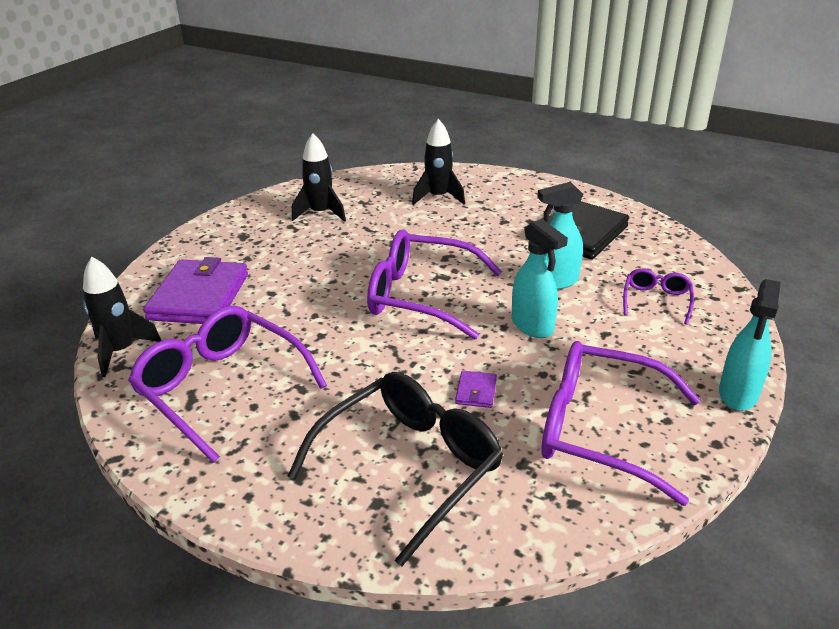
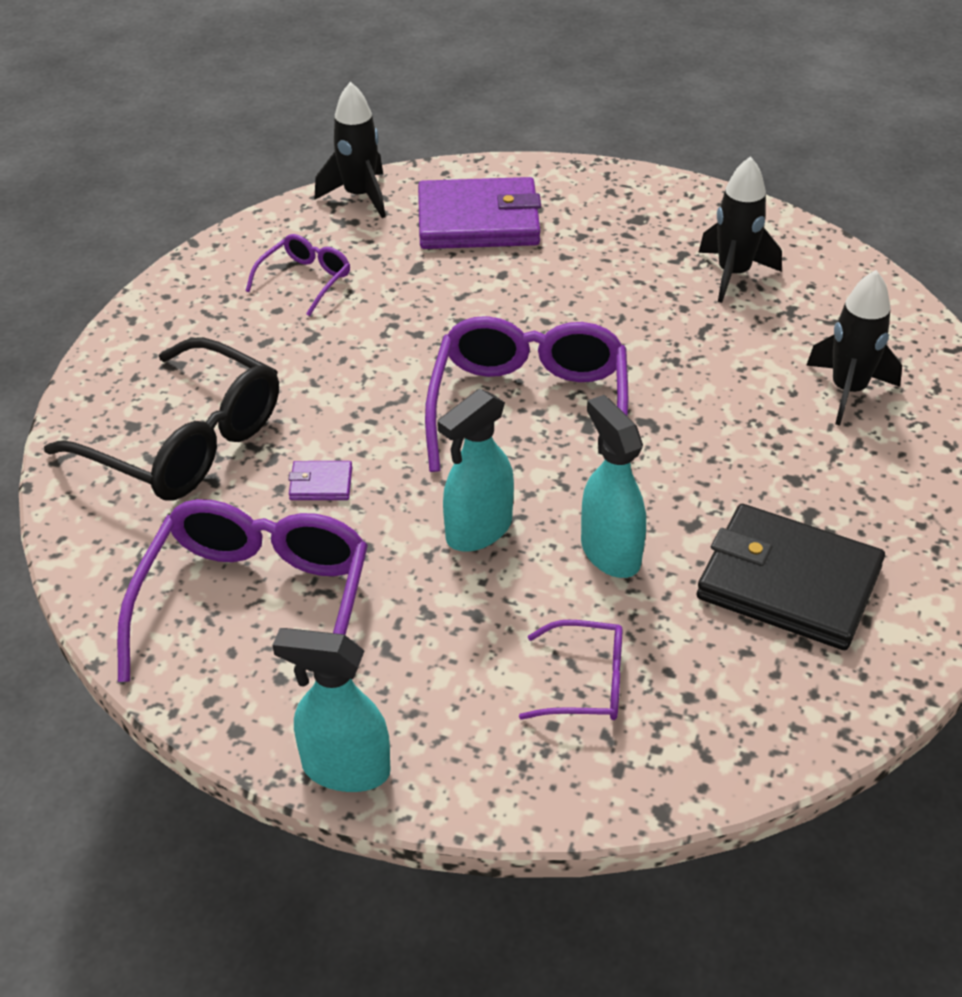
camera: 80 degrees right, 10 degrees up
purple glasses [128,306,327,463] -> purple glasses [245,234,350,316], size x0.50

